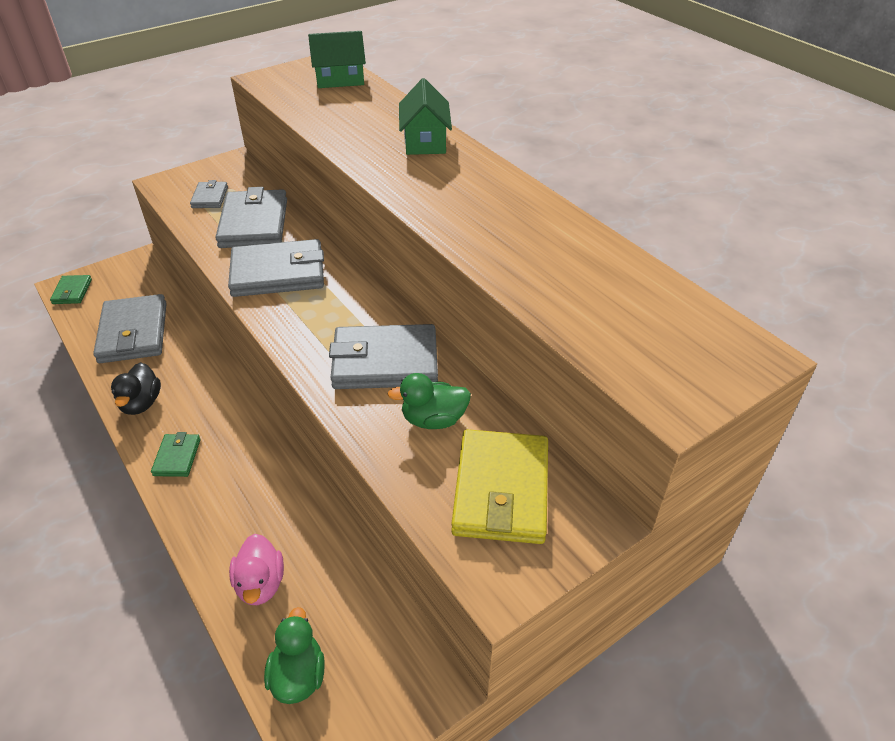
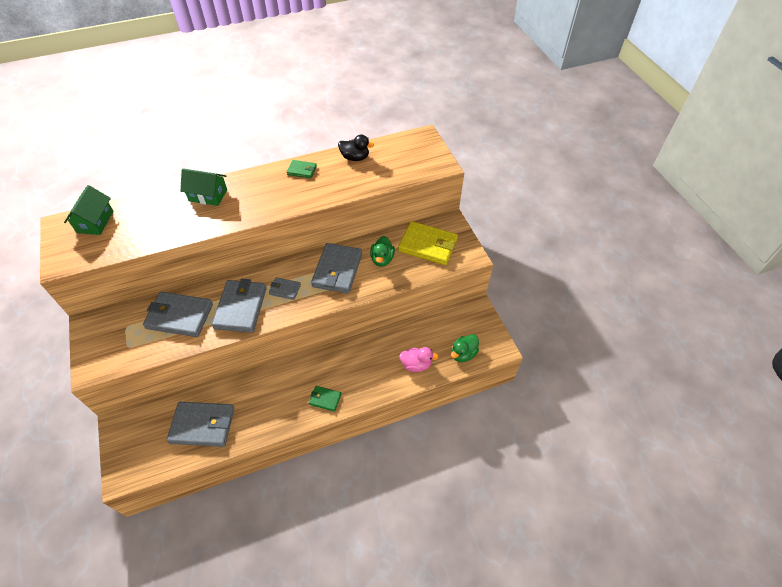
camera: 75 degrees left, 10 degrees up
green wallet [50,275,92,304] -> green wallet moved to [286,160,317,179]
black duck [111,362,161,415] -> black duck moved to [338,134,374,161]
grey wallet [190,180,228,208] -> grey wallet moved to [269,277,301,300]
green duck [264,607,325,704] -> green duck turned 60 degrees counterclockwise [451,334,479,362]

